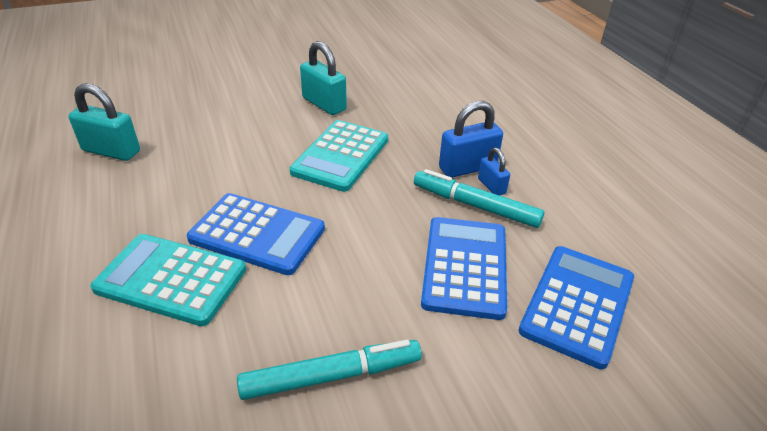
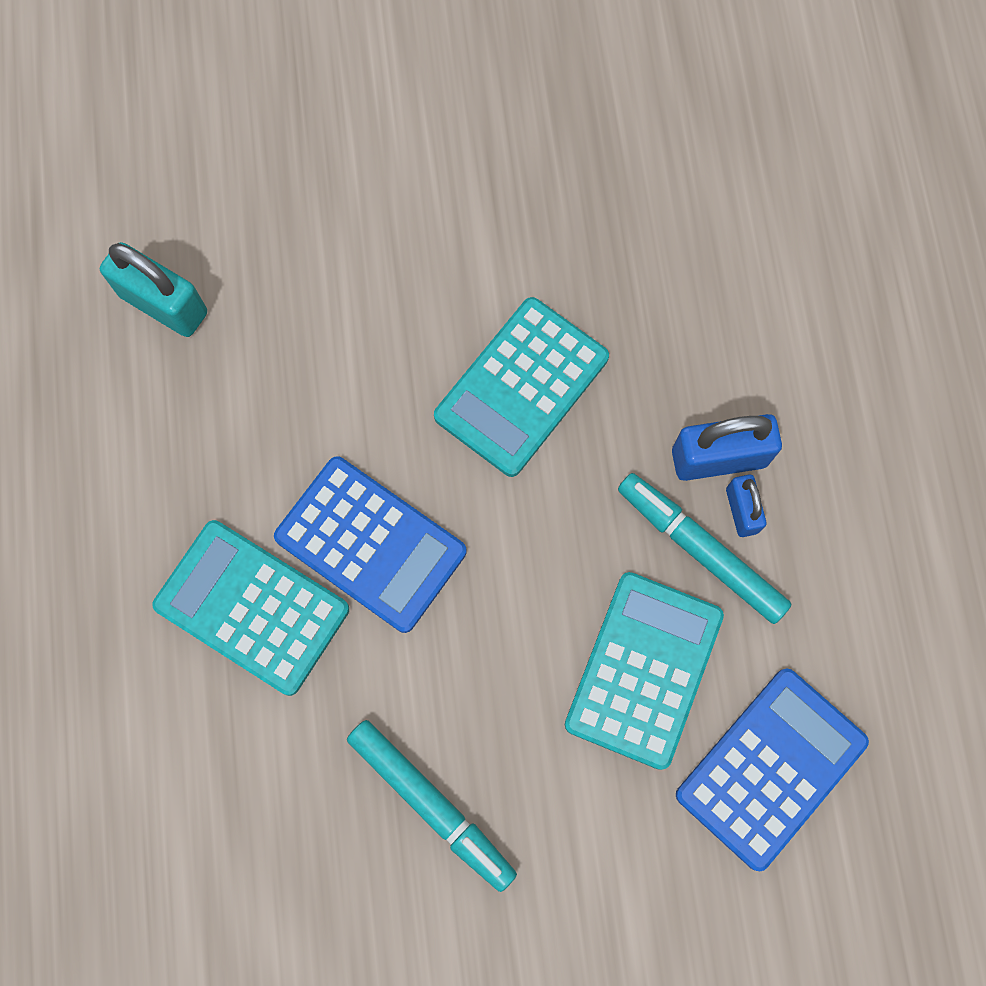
camera: 15 degrees right, 35 degrees up
turquoise marker [237,340,422,400] -> turquoise marker turned 45 degrees clockwise [347,720,517,892]
turquoise padlock [300,41,347,115] -> none
blue calculator [421,217,507,320] -> turquoise calculator [565,572,724,770]

